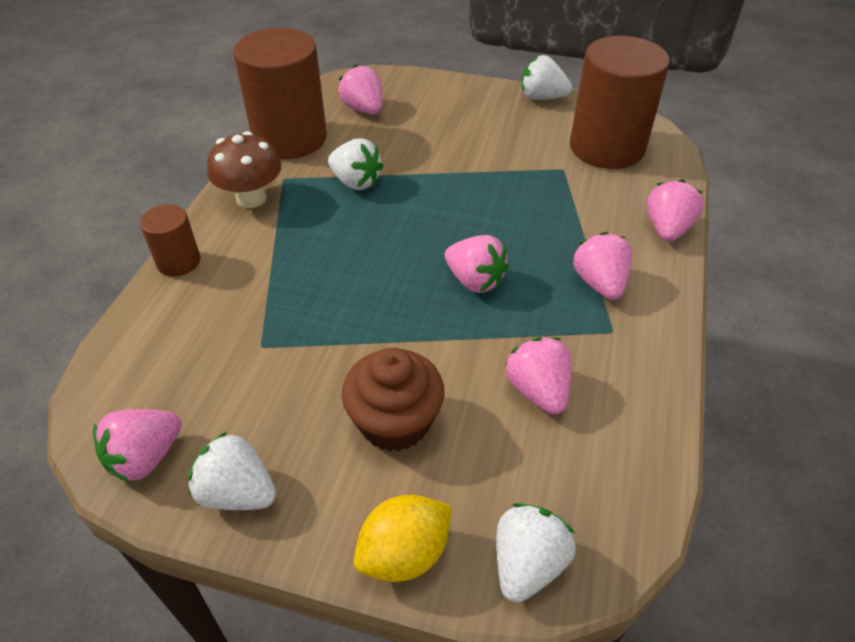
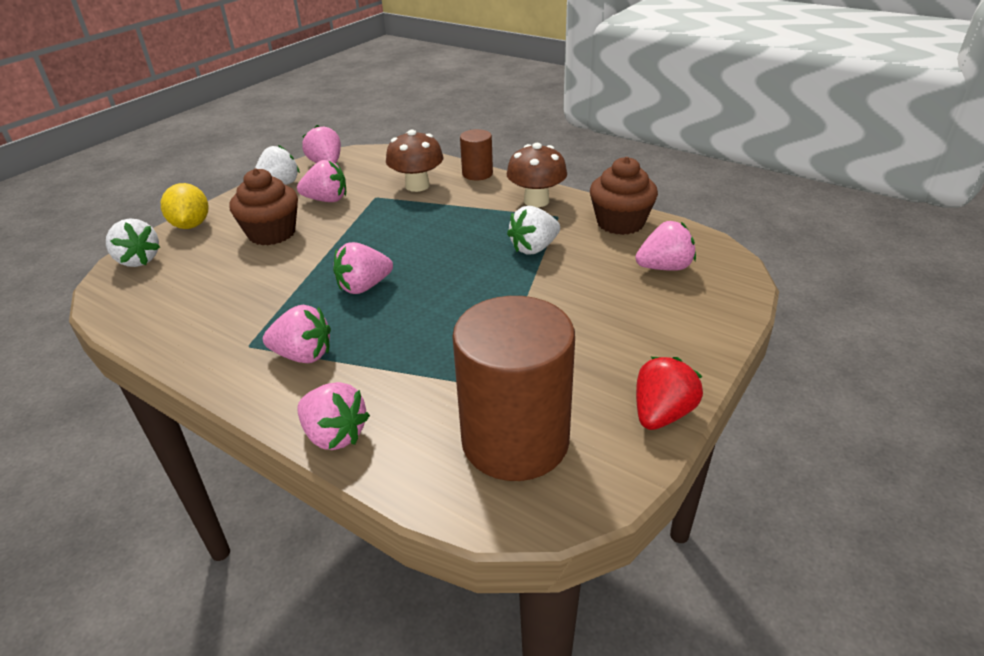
camera: 110 degrees right, 10 degrees down
brown cylinder [234,28,327,159] -> brown cupcake [590,157,658,235]
pink strawberry [505,337,572,414] -> pink strawberry moved to [297,160,346,202]
white strawberry [522,55,572,100] -> red strawberry [636,357,703,430]
none -> brown mushroom [386,130,443,192]

